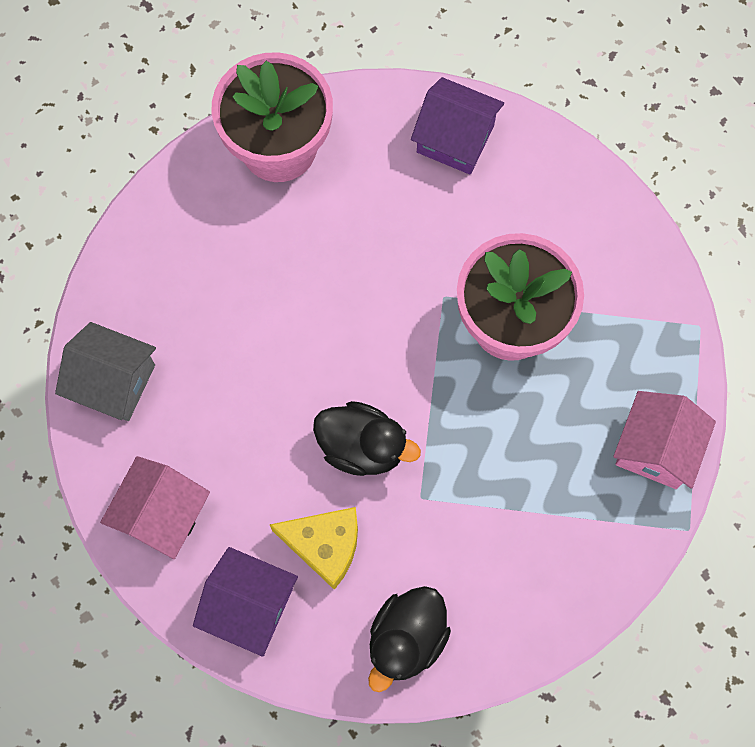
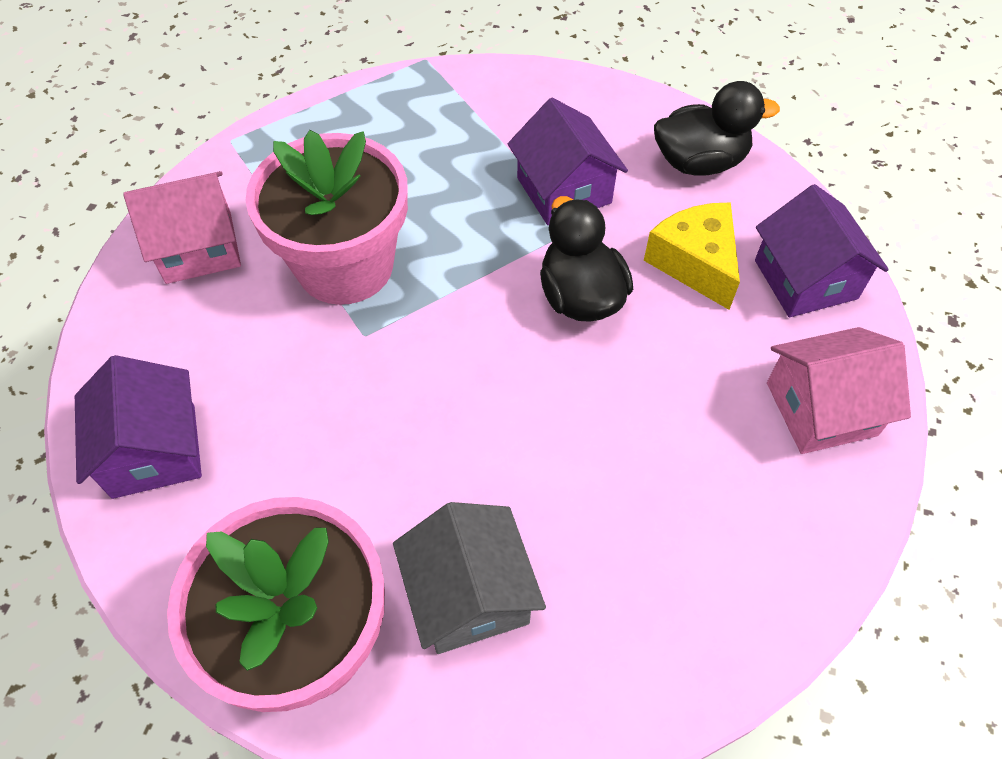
camera: 130 degrees left, 15 degrees down
grey house [55,322,156,421] -> grey house moved to [393,502,546,654]
pink house [613,391,716,489] -> pink house moved to [123,171,241,284]
none -> purple house [508,98,628,225]

